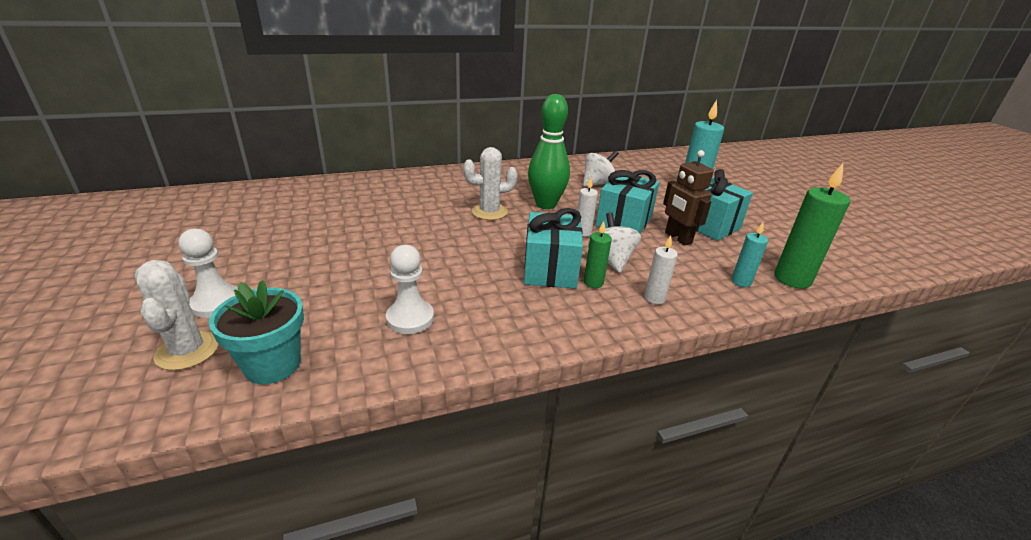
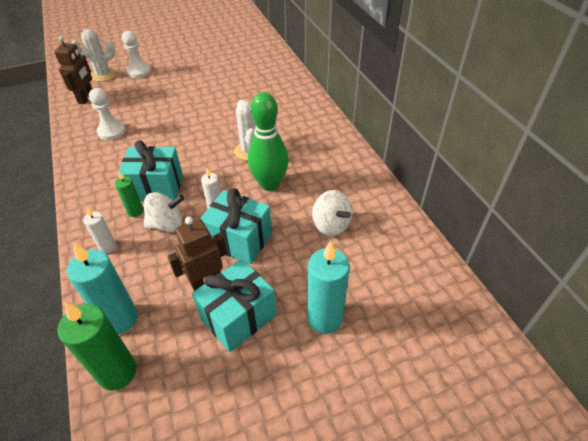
camera: 90 degrees right, 15 degrees up
turquoise flower pot [209,280,304,384] -> brown robot [54,36,92,104]
turquoise candle [731,221,768,287] -> turquoise candle [67,243,138,334], size x1.83

